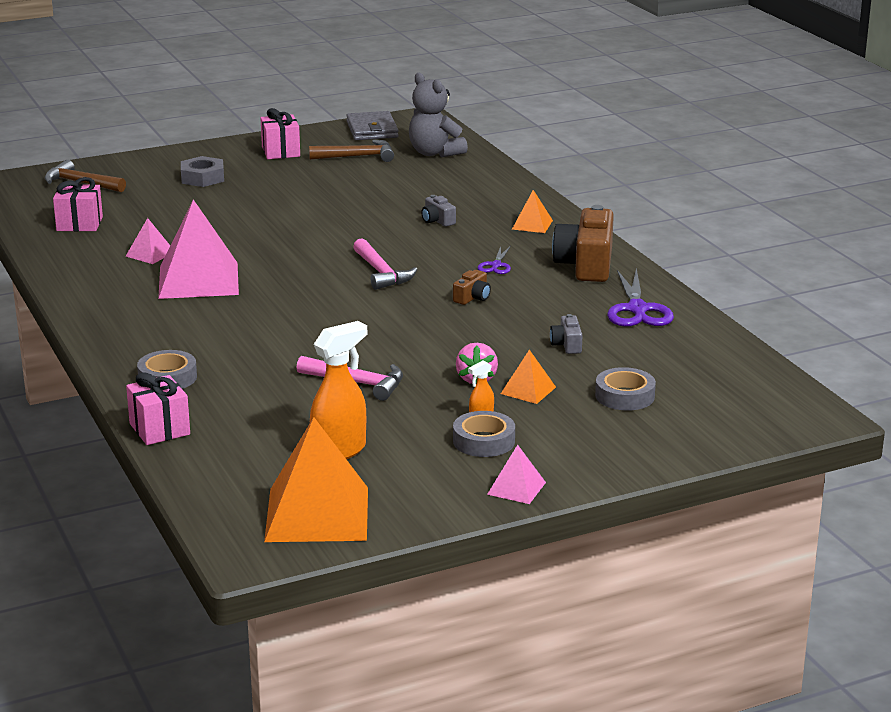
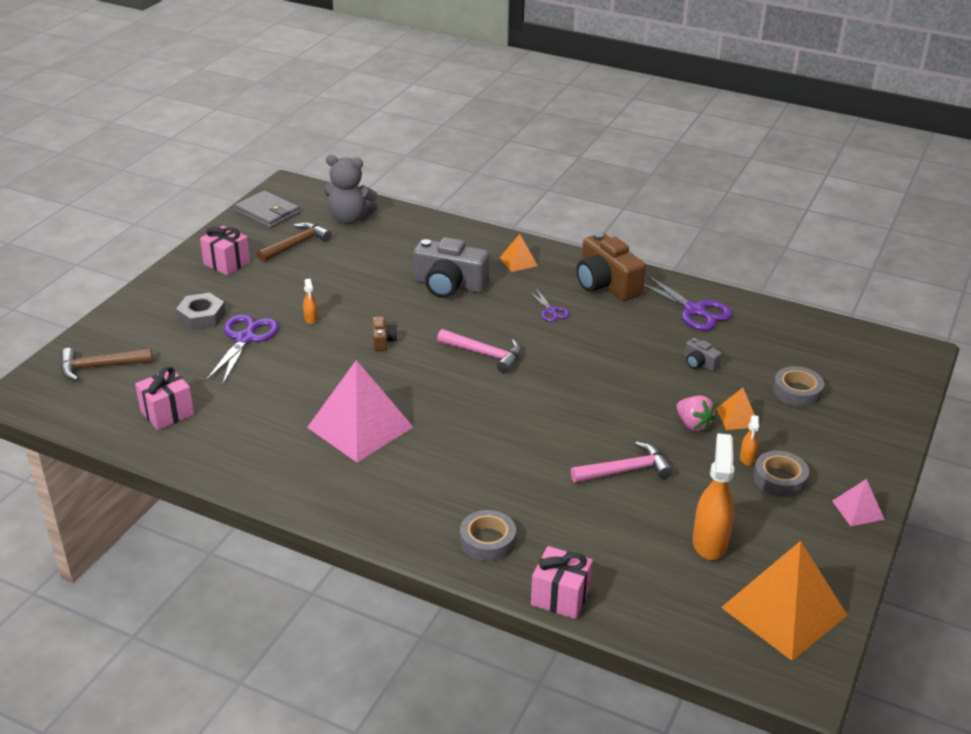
camera: 40 degrees left, 10 degrees up
pink pyramid [125,218,170,264] -> none
grey camera [421,195,456,227] -> grey camera [413,237,489,298], size x2.17
brown camera [453,270,491,305] -> brown camera moved to [372,316,397,351]
none -> purple scissors [205,314,279,386]
none -> orange spray bottle [303,279,318,324]

